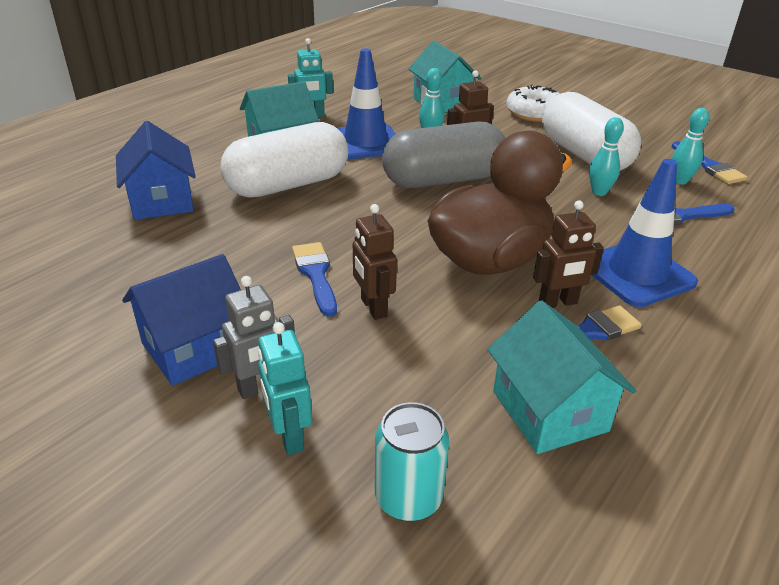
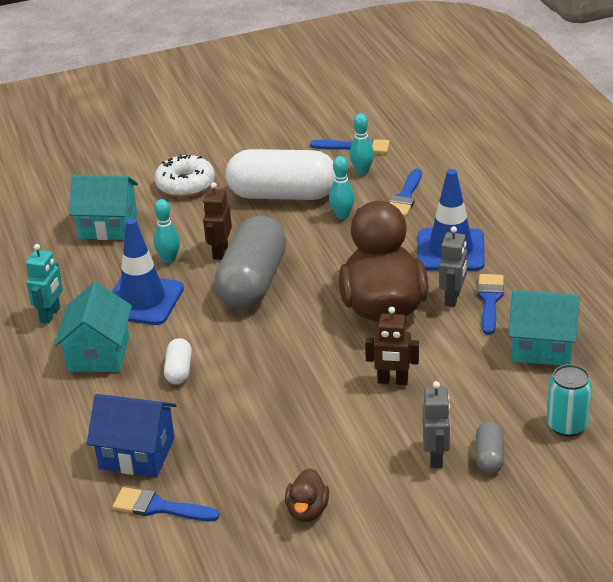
camera: 55 degrees left, 0 degrees up
blue house [122,254,241,386] -> none
white capsule [220,122,348,198] -> white capsule [164,338,192,384], size x0.44
turquoise robot [258,322,312,455] -> grey capsule [476,422,504,474]
blue brush [292,242,337,317] -> blue brush moved to [113,487,219,521]
brown robot [533,200,604,308] -> grey robot [439,226,467,307]
none -> brown duck [285,468,329,522]

